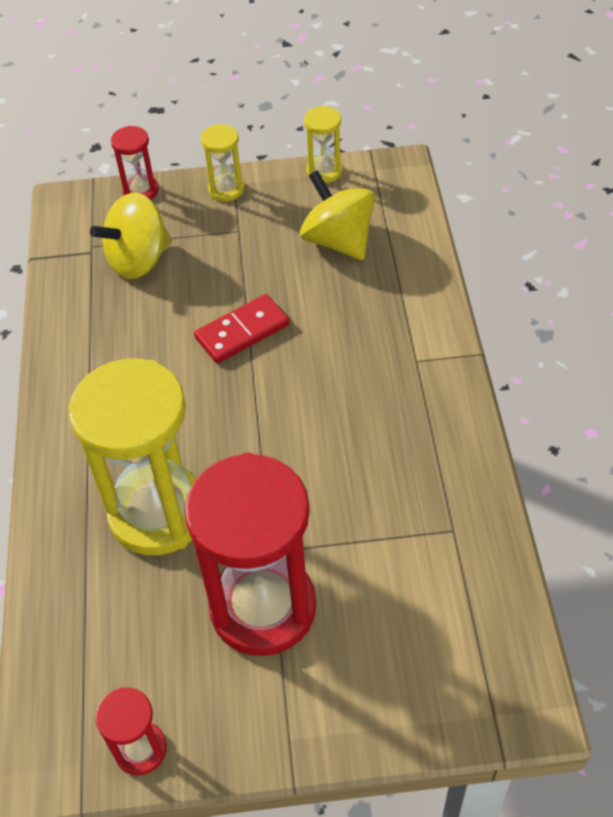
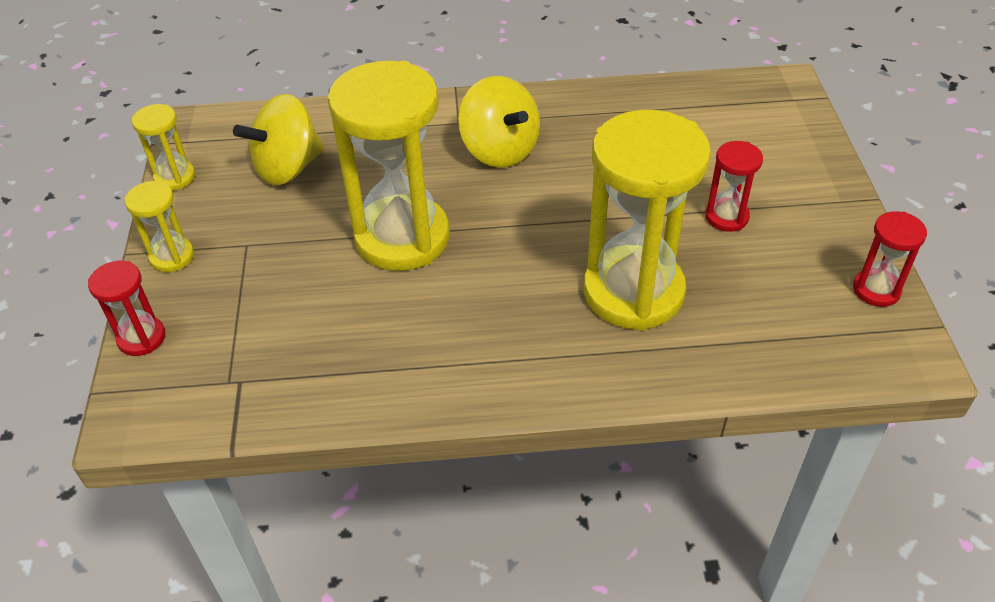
camera: 90 degrees left, 5 degrees down
yellow spinning top [90,193,172,279] -> yellow spinning top moved to [458,76,540,168]
red hourglass [185,452,316,656] -> red hourglass [705,141,763,232], size x0.46
red domino [194,294,289,363] -> yellow hourglass [328,61,450,271]

